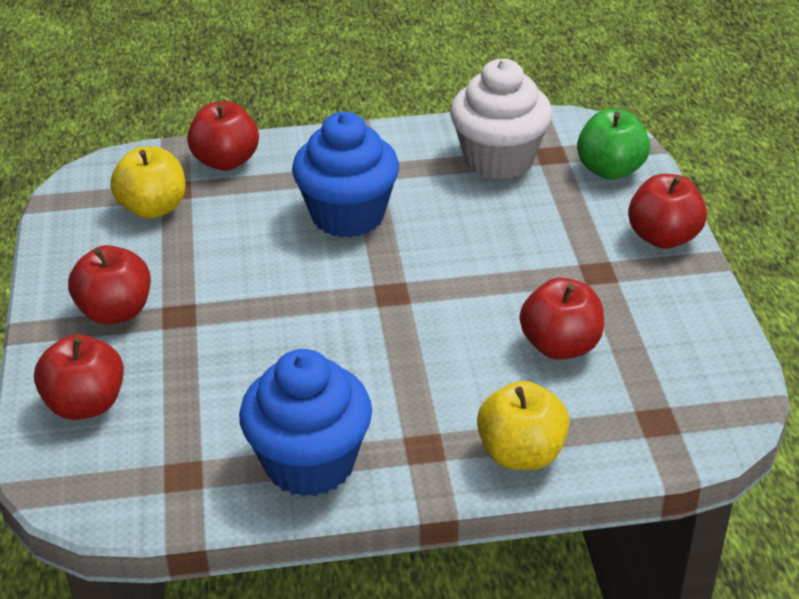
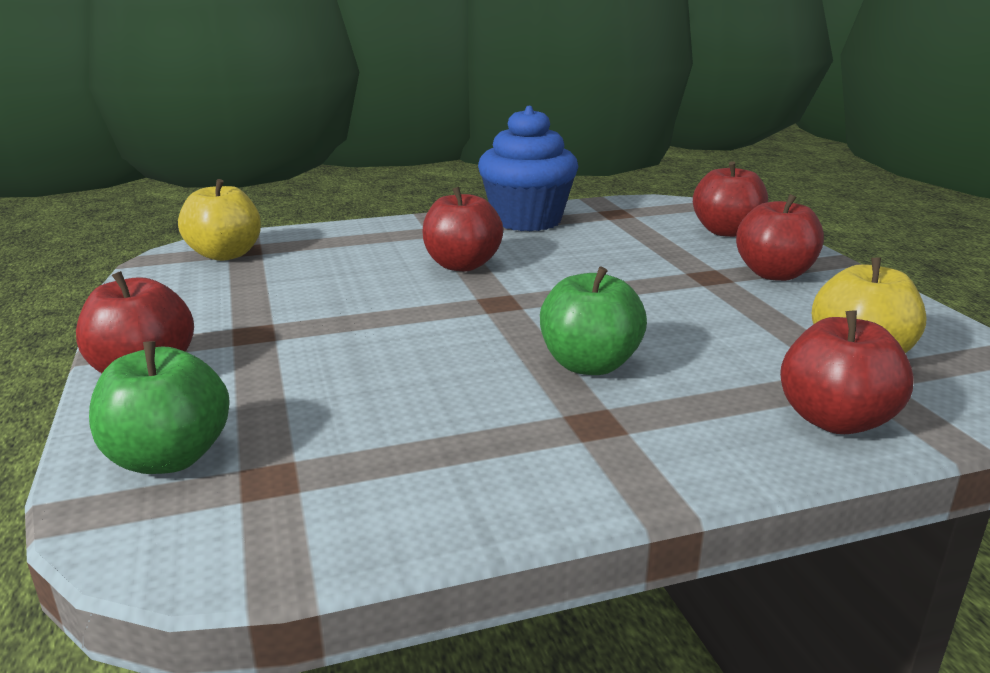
camera: 170 degrees right, 15 degrees down
blue cupcake [292,112,399,238] -> green apple [540,266,647,375]
white cupcake [450,59,552,180] -> none
yellow apple [477,381,570,470] -> yellow apple moved to [178,179,261,261]
red apple [520,278,604,360] -> red apple moved to [423,187,503,271]

